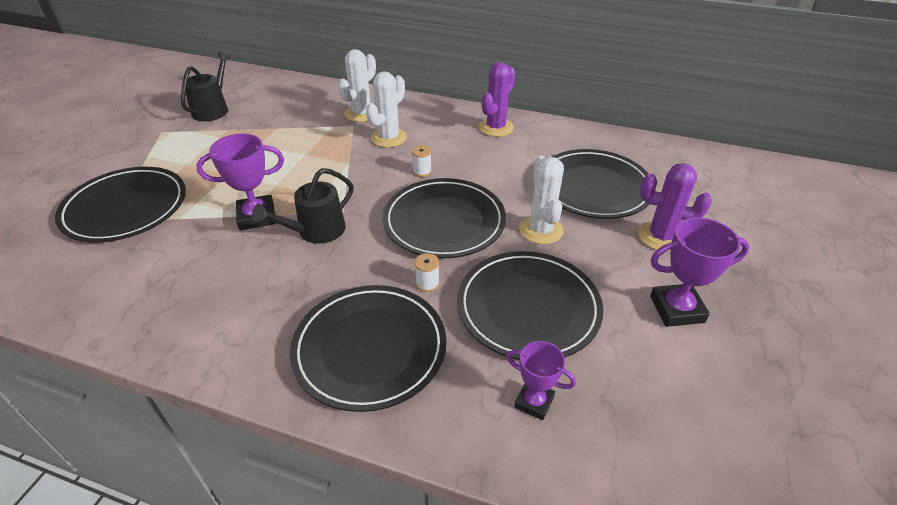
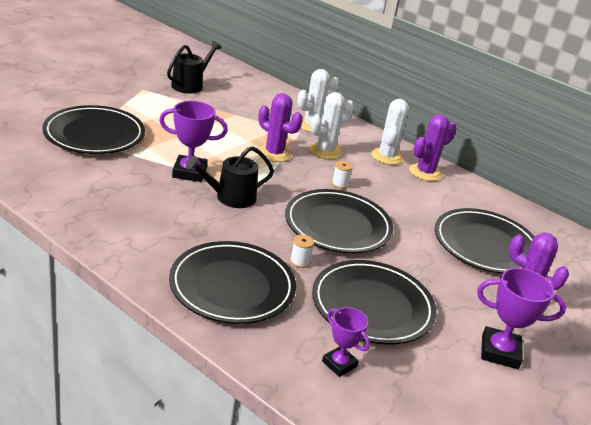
camera: 15 degrees right, 10 degrees down
white cactus [519,156,564,244] -> white cactus moved to [371,99,409,165]
none -> purple cactus [258,93,303,162]

